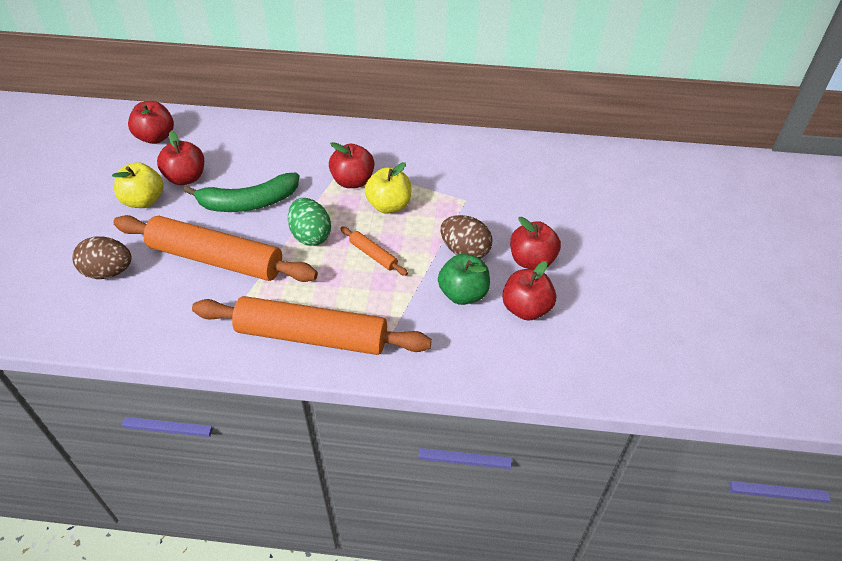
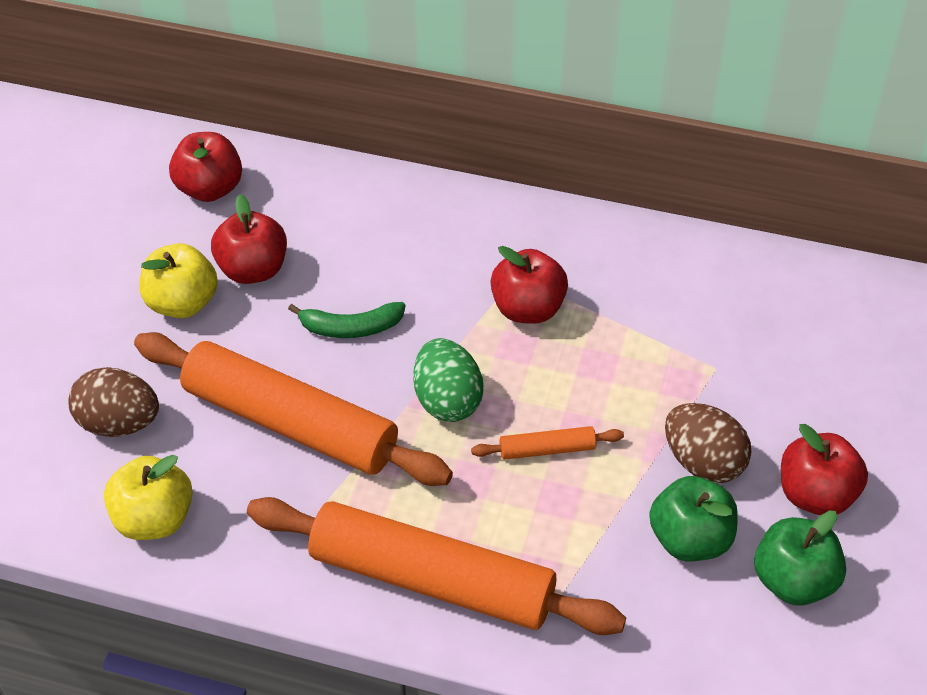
camera: 10 degrees right, 0 degrees up
green banana [184,173,299,212] -> green banana [288,302,405,338], size x0.62
orange rolling pin [340,226,408,276] -> orange rolling pin turned 60 degrees counterclockwise [471,426,624,460]
yellow apple [365,162,412,214] -> yellow apple moved to [104,455,193,540]
red apple [502,261,556,321] -> green apple [754,510,846,606]

